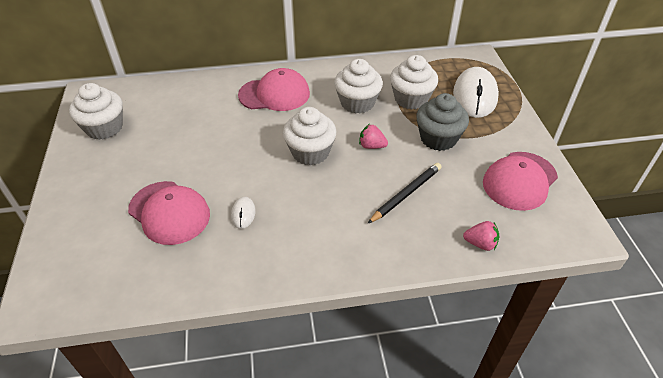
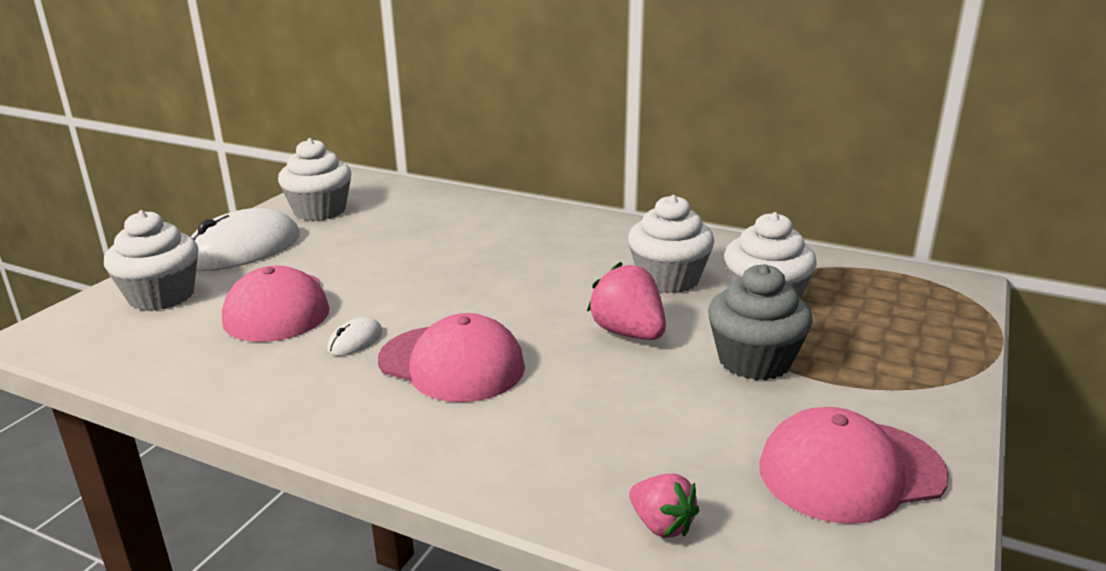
camera: 35 degrees right, 20 degrees down
pink cap [238,68,310,111] -> pink cap moved to [378,313,525,402]
white cupcake [283,107,337,165] -> white cupcake moved to [104,210,198,311]
pink strawberry [359,124,388,149] -> pink strawberry [587,262,666,340], size x1.60
black pencil [367,163,442,224] -> none
white mouse [453,67,499,118] -> white mouse moved to [191,208,300,271]

